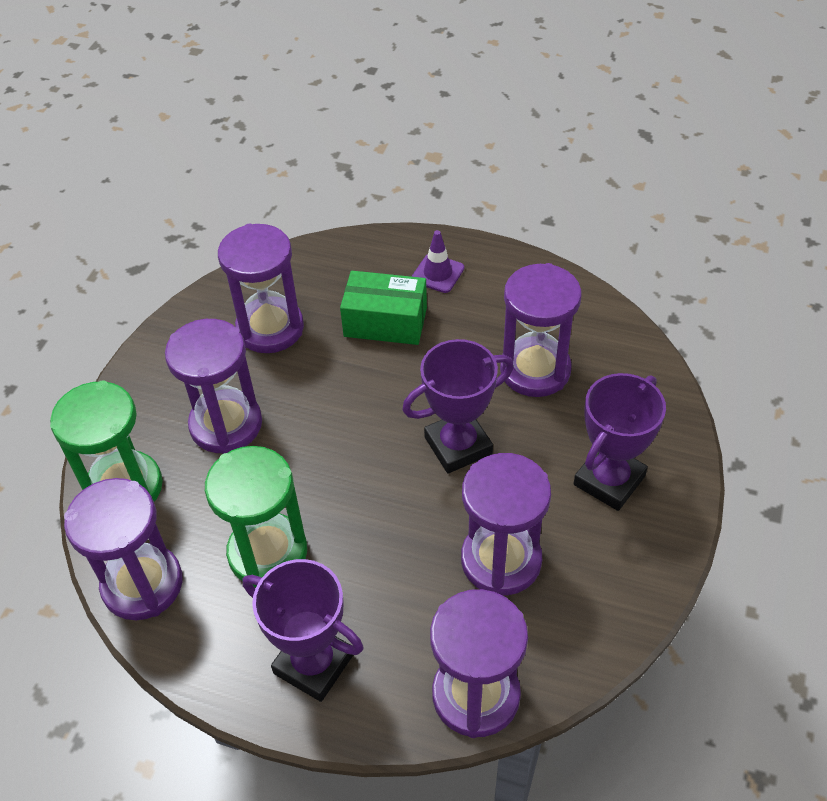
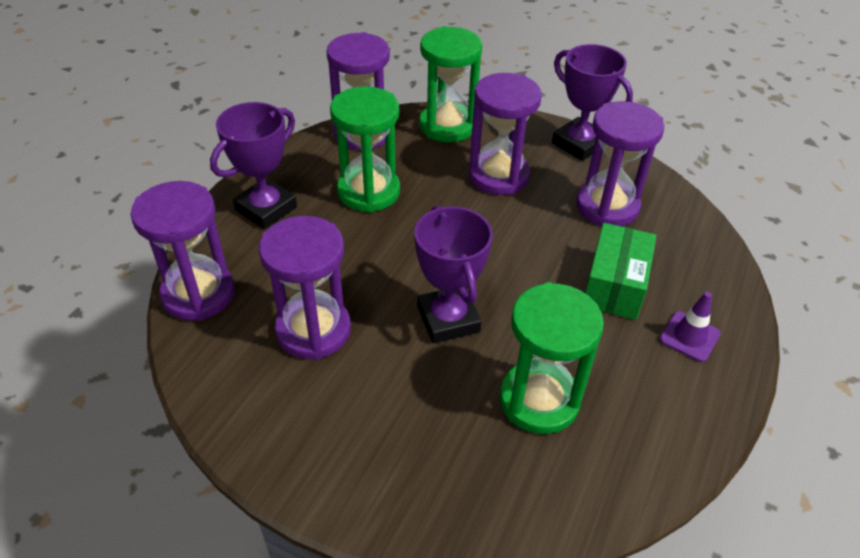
camera: 95 degrees right, 5 degrees down
purple hourglass [500,263,582,397] -> green hourglass [500,282,604,434]
purple trophy [574,373,666,511] -> purple trophy moved to [552,44,633,161]

